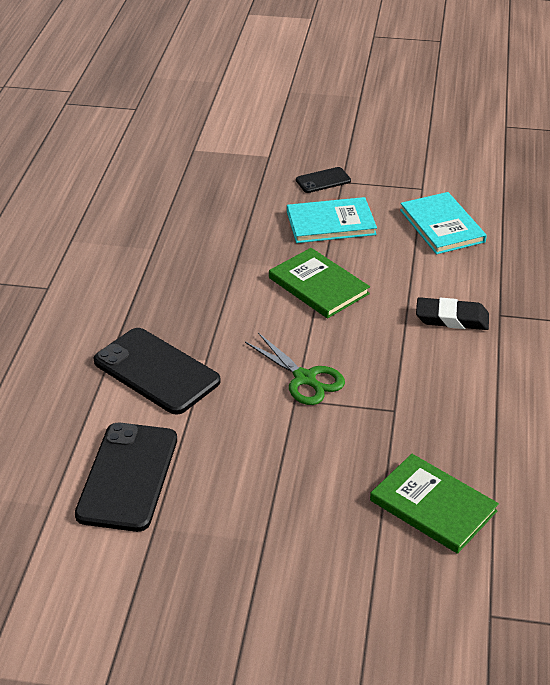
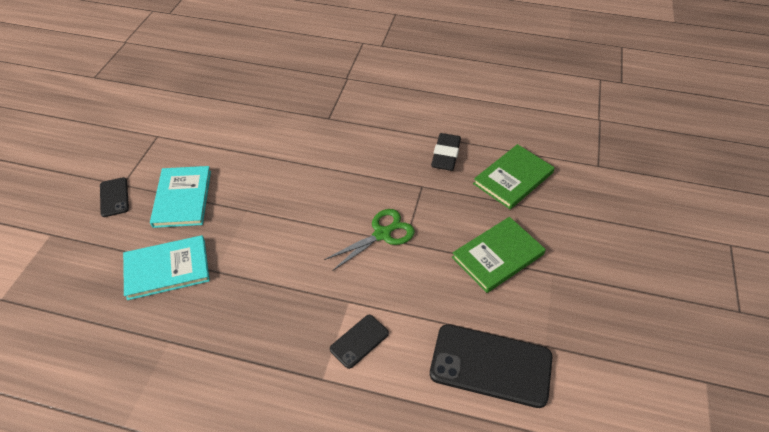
camera: 85 degrees left, 10 degrees up
black phone [94,328,221,414] -> black phone [330,315,389,369], size x0.50
green book [269,248,370,319] -> green book moved to [452,217,546,293]
turquoise book [400,192,487,254] -> turquoise book moved to [123,235,210,300]
black eraser [416,297,489,330] -> black eraser moved to [431,133,461,171]

